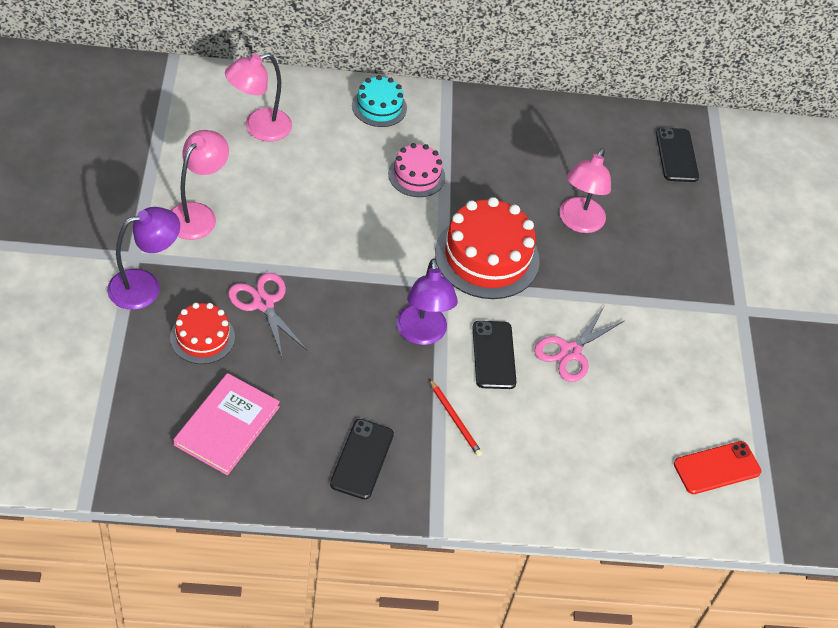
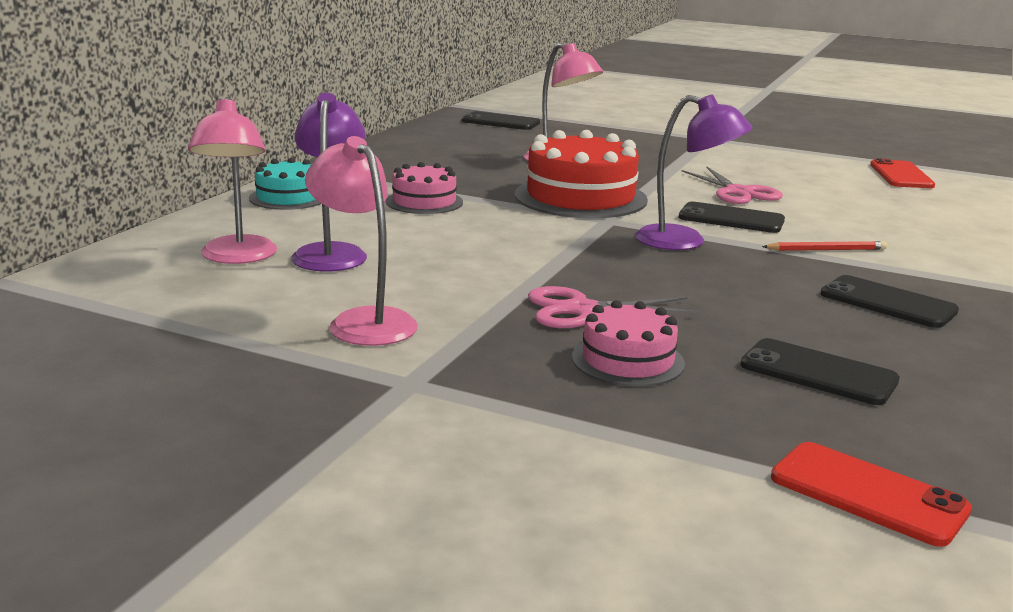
camera: 60 degrees left, 30 degrees down
purple lamp [107,207,180,310] -> purple lamp moved to [291,93,367,272]
red cake [170,303,235,364] -> pink cake [572,300,685,387]
pink book [173,373,280,475] -> black phone [740,338,900,405]
none -> red phone [771,442,972,547]

